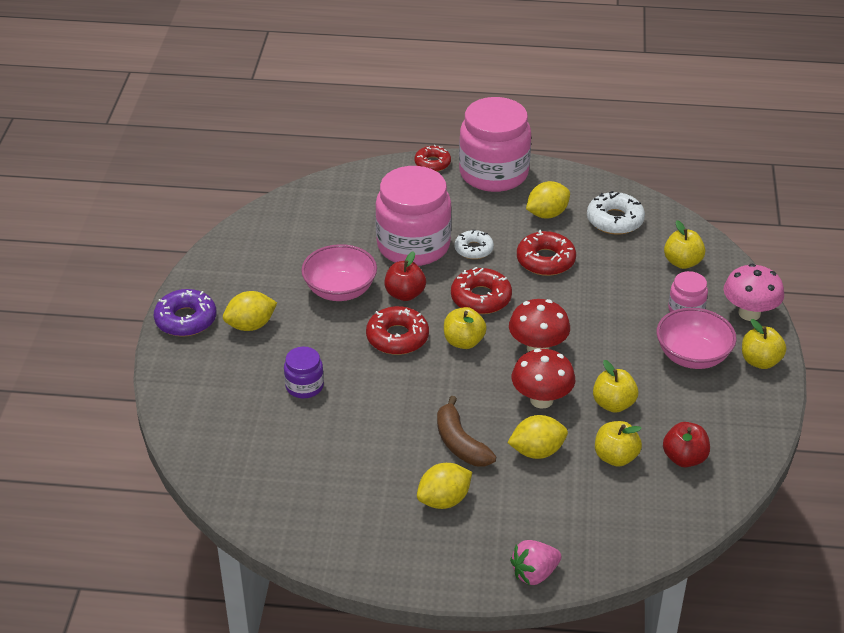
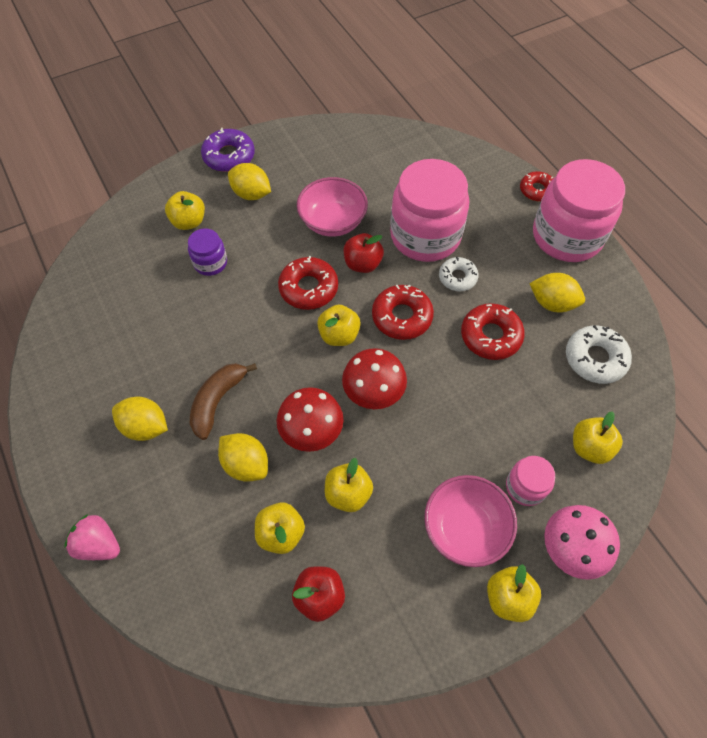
camera: 55 degrees right, 20 degrees up
none -> yellow apple [165,191,205,230]

